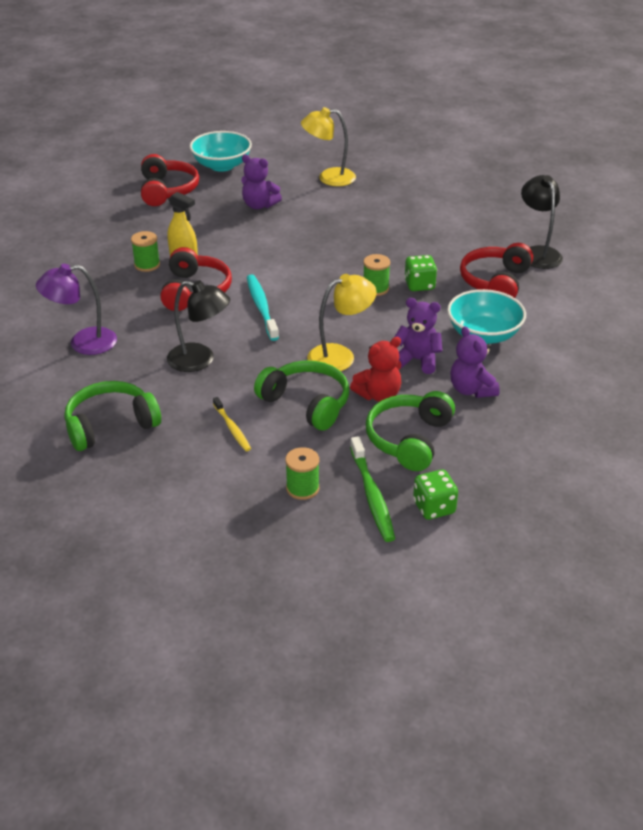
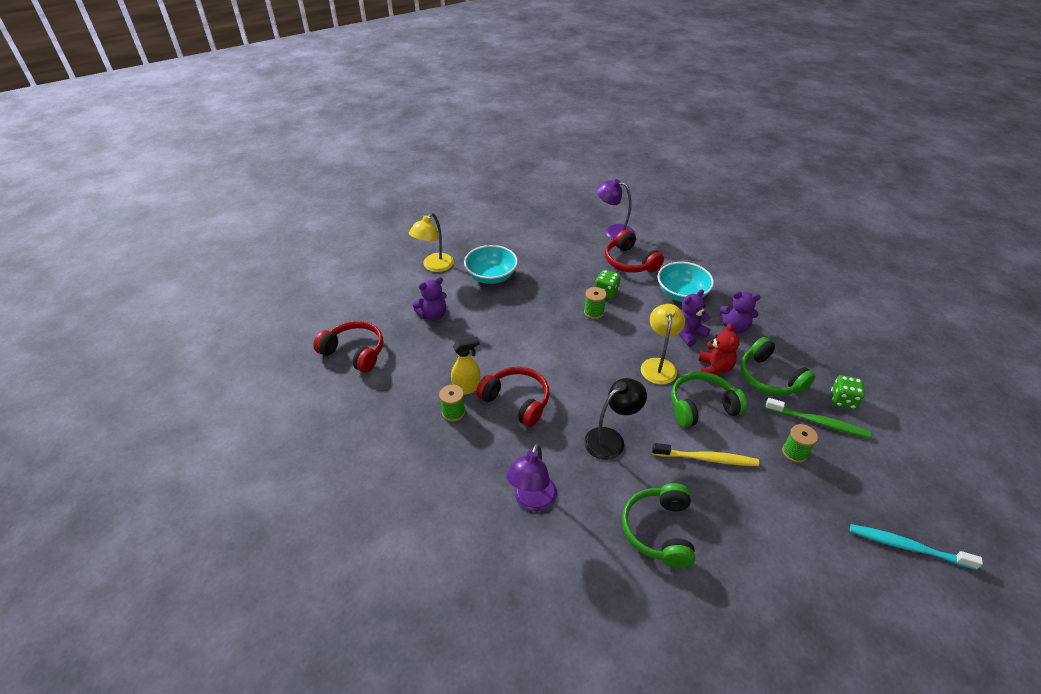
camera: 55 degrees left, 5 degrees up
turquoise bowl [190,131,252,172] -> turquoise bowl moved to [464,245,518,284]
yellow toothbrush [213,397,251,451] -> yellow toothbrush [652,443,759,466], size x1.58
turquoise toothbrush [247,274,279,341] -> turquoise toothbrush moved to [850,524,983,570]
black lamp [521,175,563,269] -> purple lamp [596,179,635,240]

